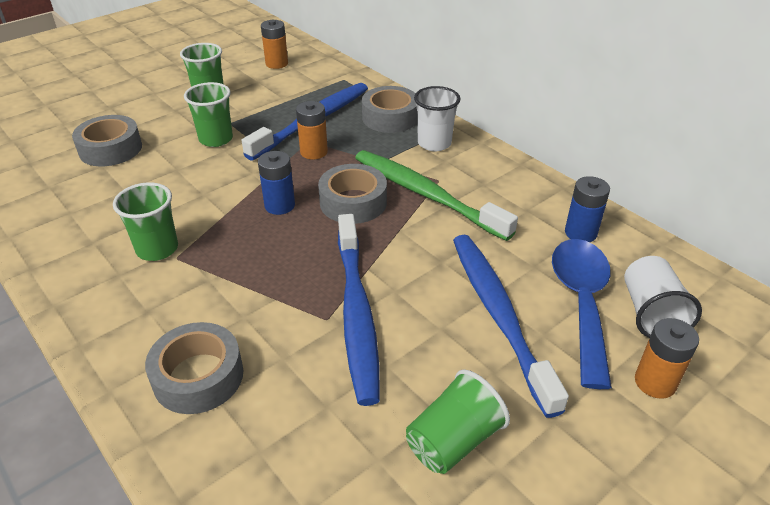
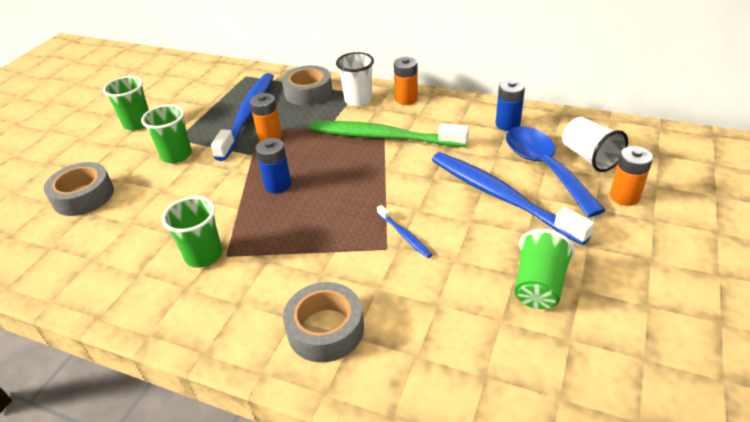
camera: 25 degrees left, 0 degrees up
orange battery [261,20,288,69] -> orange battery moved to [394,57,418,105]
grey tape [318,164,387,224] -> none
blue toothbrush [338,214,380,406] -> blue toothbrush [377,205,432,258], size x0.43

